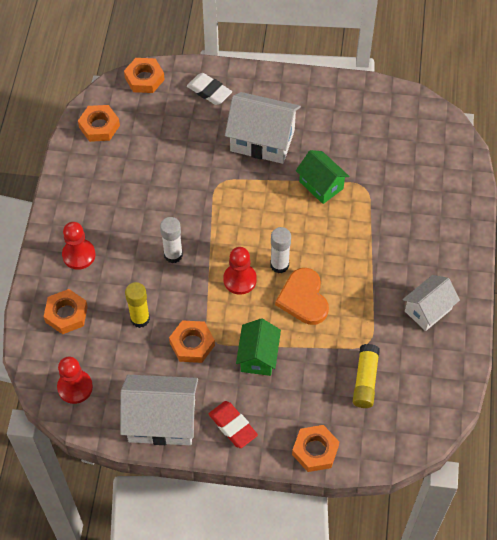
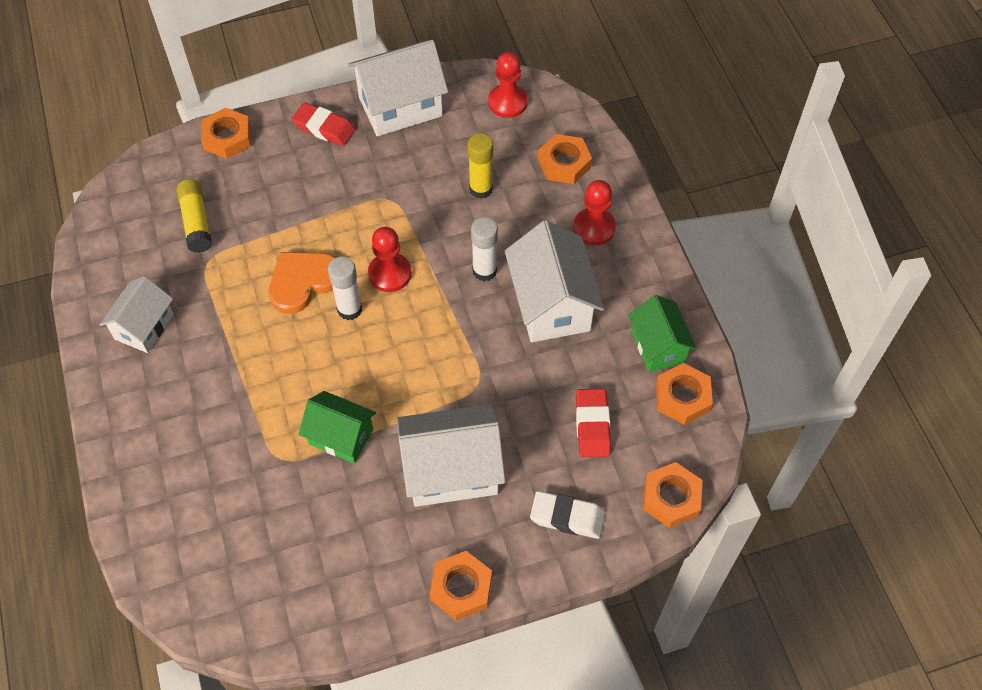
camera: 155 degrees right, 0 degrees up
orange nut [169,320,215,363] -> orange nut moved to [430,551,492,620]
green house [236,319,281,376] -> green house moved to [628,295,697,372]
orange heart [275,268,329,325] -> orange heart turned 90 degrees counterclockwise [269,252,335,314]
none -> white house [505,220,604,342]
none -> red eraser [576,389,611,457]

